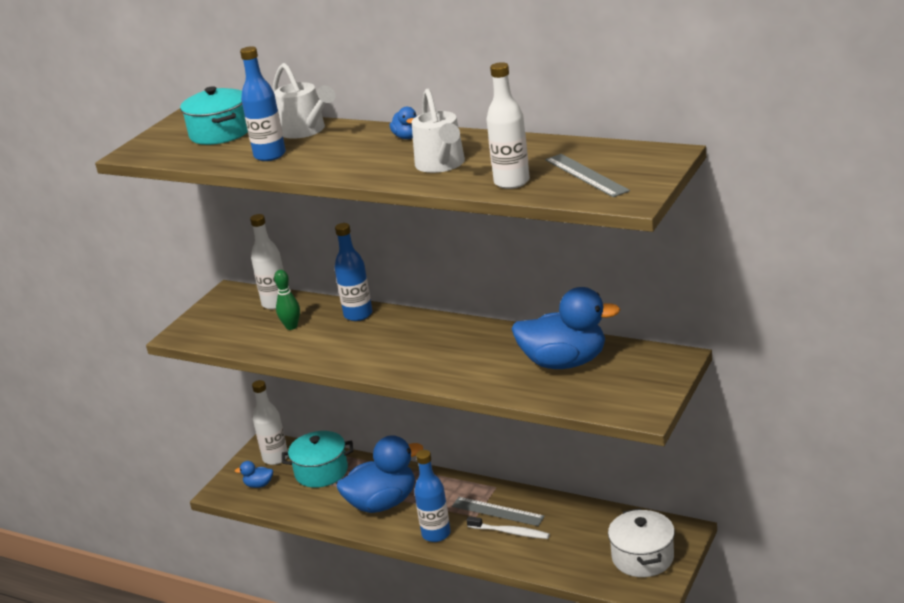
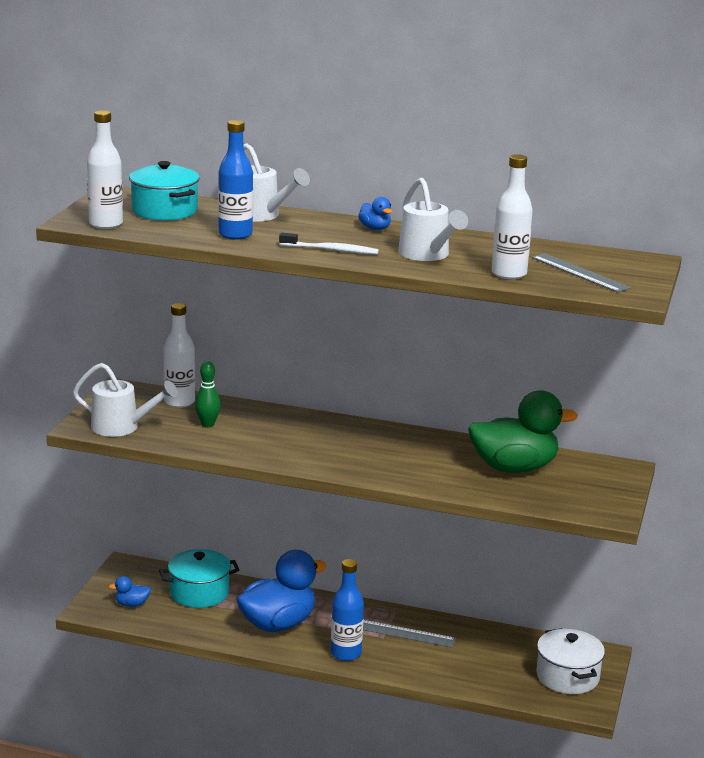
camera: 15 degrees left, 5 degrees down
white bottle [252,380,288,465] -> white bottle moved to [87,110,123,229]
blue bottle [335,223,372,321] -> none
white toothbrush [466,516,550,539] -> white toothbrush moved to [279,233,379,254]
blue duck [511,287,621,369] -> green duck [468,390,578,473]
none -> white watering can [73,363,178,437]

